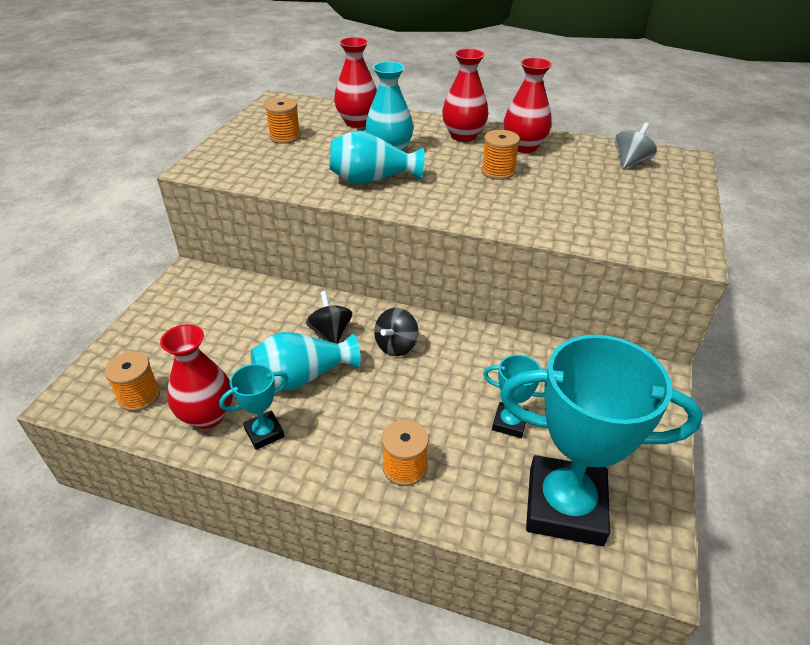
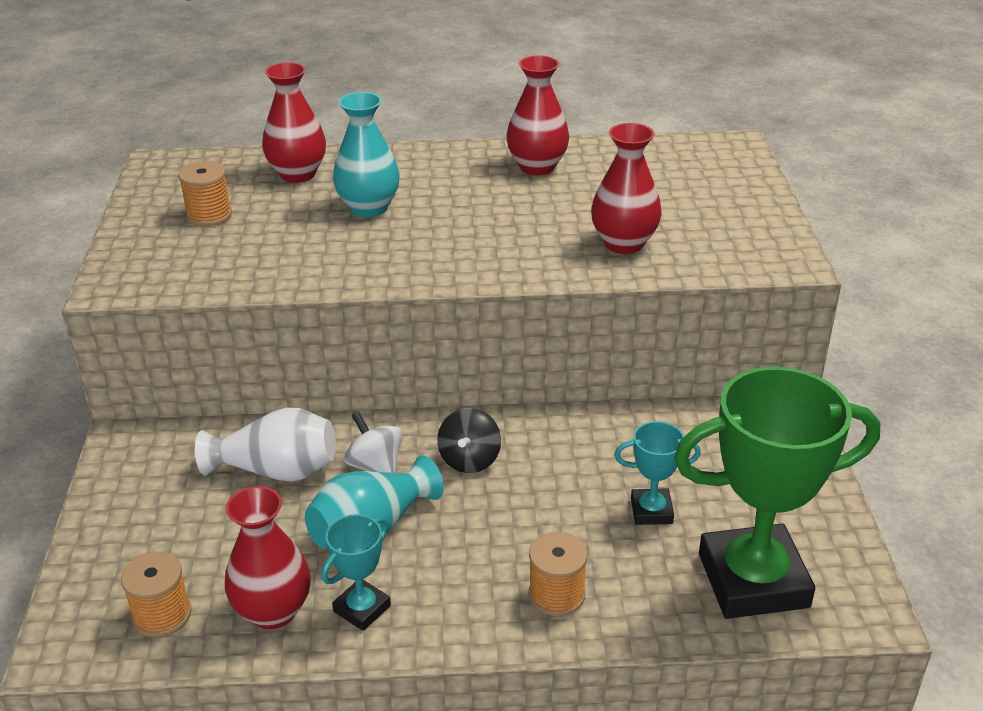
camera: 20 degrees left, 5 degrees down
black spinning top [306,291,352,344] -> white spinning top [344,411,402,473]
turquoise vase [329,131,425,184] -> none
red vase [442,49,489,142] -> red vase moved to [591,123,661,254]
orange spool [481,130,520,180] -> none
turquoise trophy [500,335,703,546] -> green trophy [674,367,881,619]
grey spinning top [615,122,657,169] -> none
none -> white vase [195,408,336,482]

